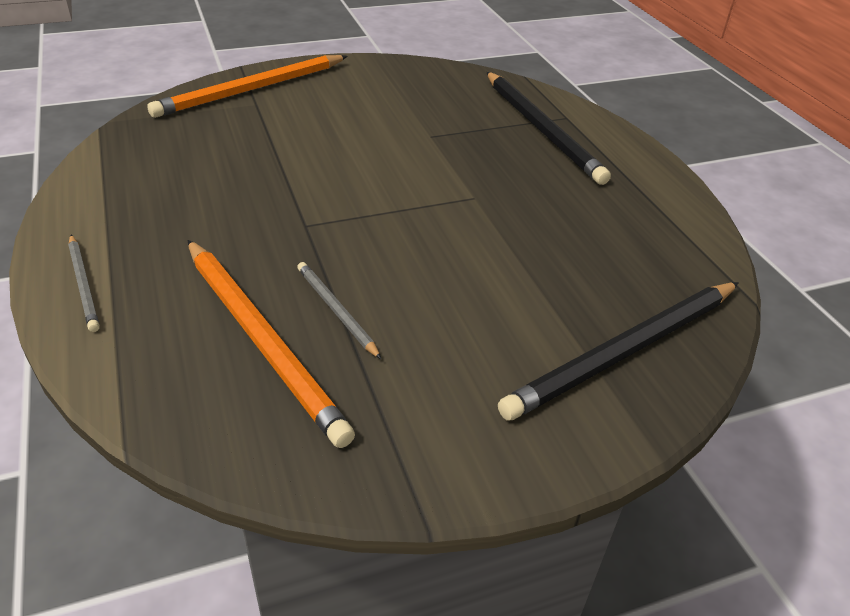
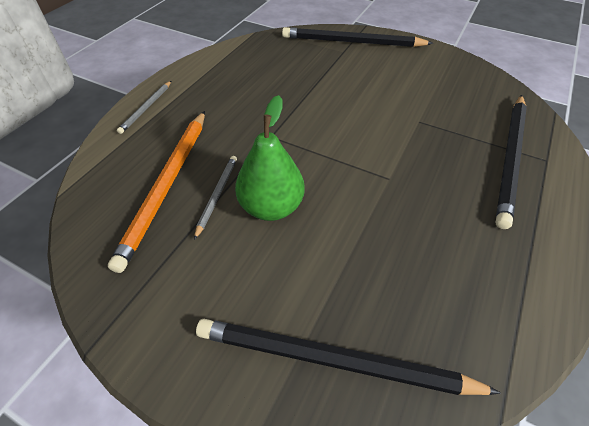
camera: 50 degrees right, 10 degrees up
orange pencil [147,55,348,118] -> black pencil [282,27,433,47]
none -> green pear [235,95,305,221]

